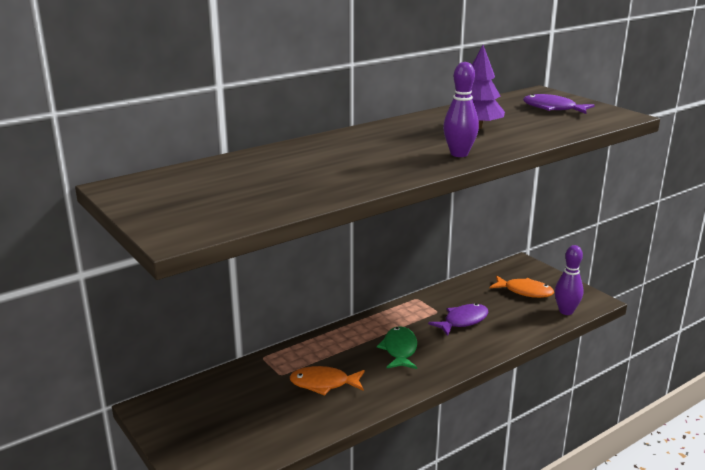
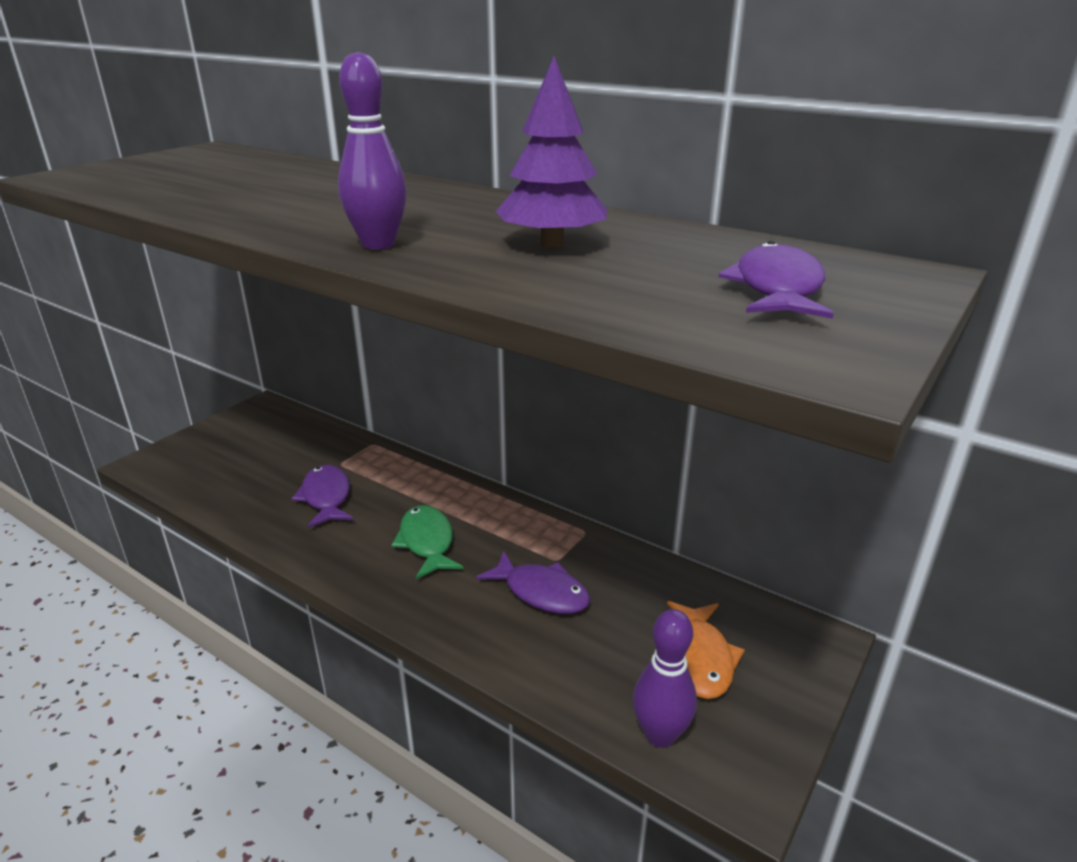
camera: 70 degrees right, 5 degrees up
orange fish [290,366,365,396] -> purple fish [292,465,353,528]
green fish [377,326,417,369] -> green fish turned 90 degrees counterclockwise [391,505,463,579]

